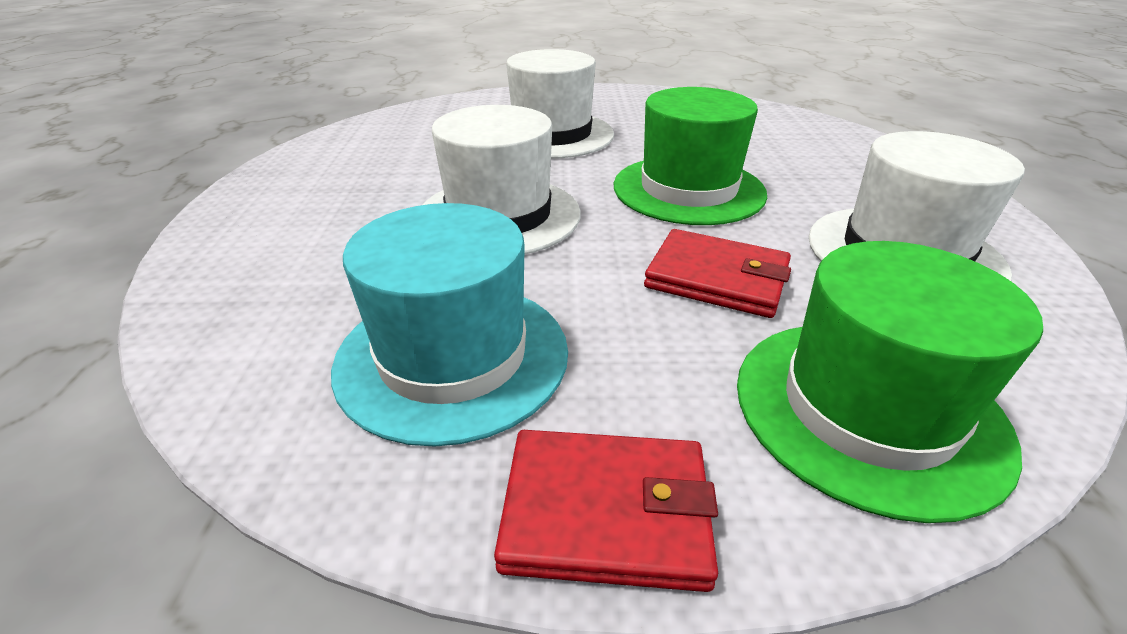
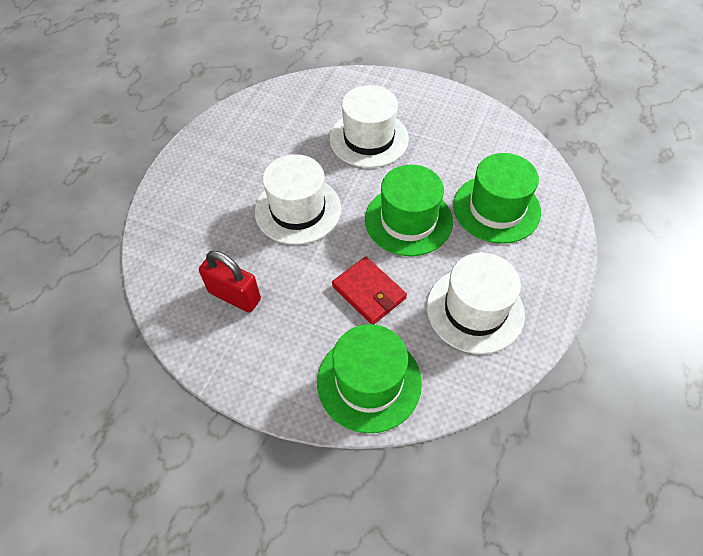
camera: 25 degrees right, 20 degrees up
turquoise hat [331,203,568,447] -> red padlock [199,251,261,313]
red wallet [494,430,718,592] -> none
none -> green hat [453,153,541,244]

